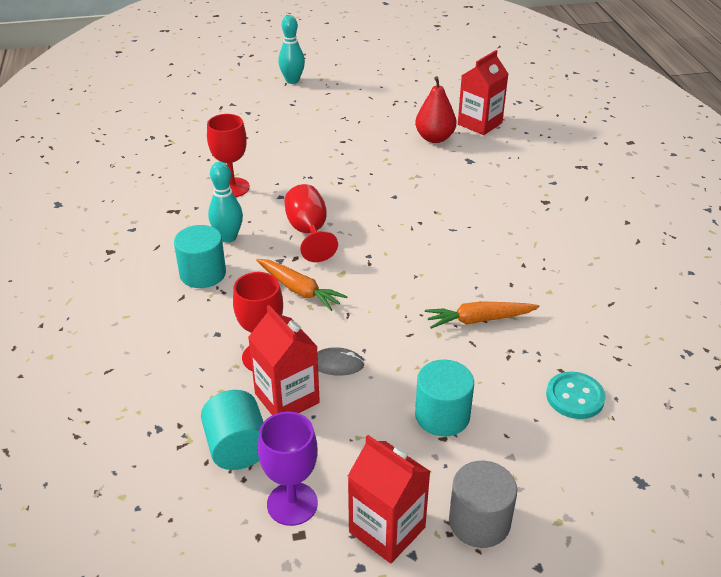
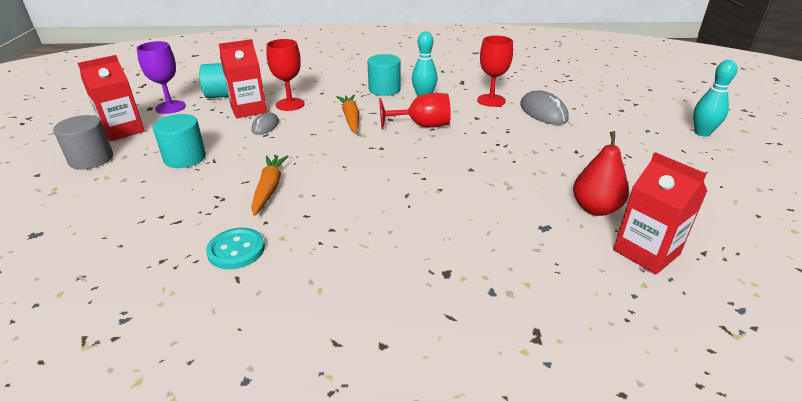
camera: 100 degrees right, 5 degrees down
orange carrot [256,259,348,311] -> orange carrot turned 120 degrees clockwise [337,95,359,133]
turquoise button [546,372,606,419] -> turquoise button moved to [206,228,265,270]
none -> grey mouse [520,90,569,125]

